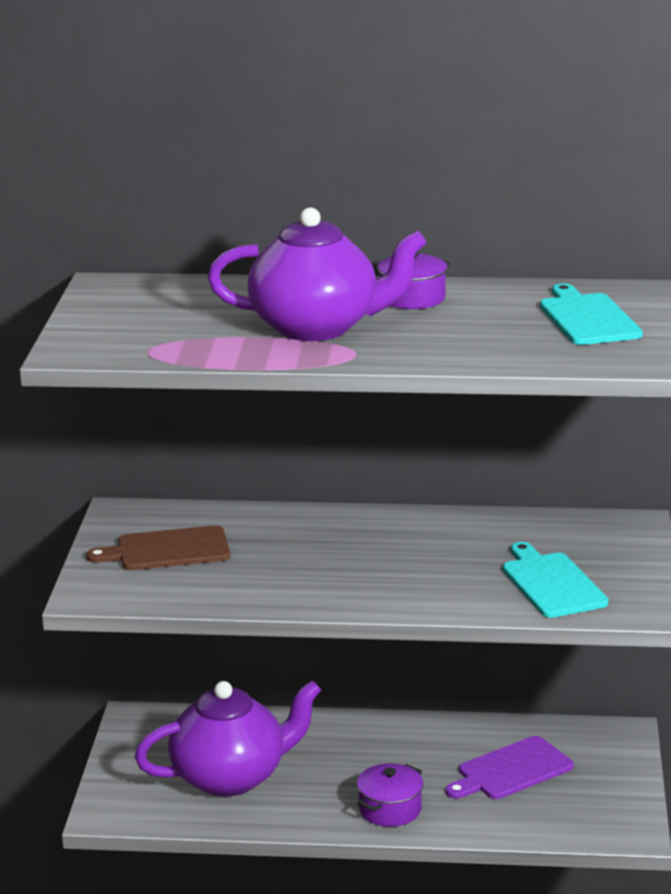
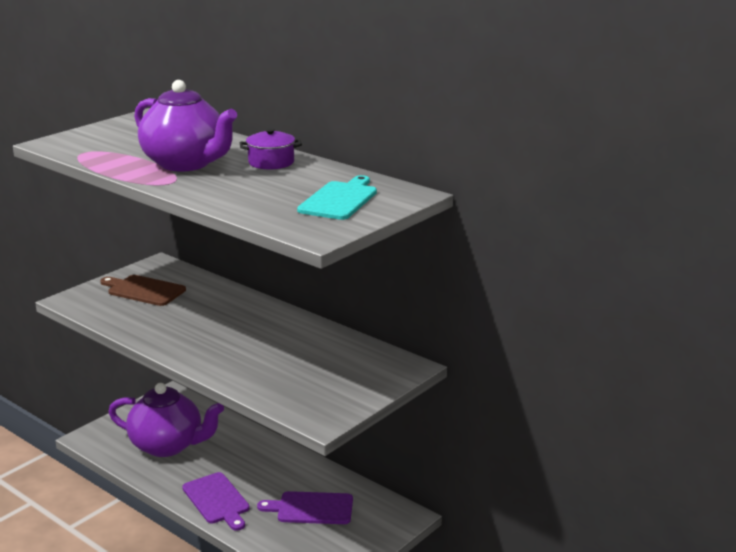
camera: 35 degrees right, 0 degrees up
purple pot [357,763,423,827] -> purple cutting board [182,472,250,531]
turquoise cutting board [503,542,608,618] -> none

